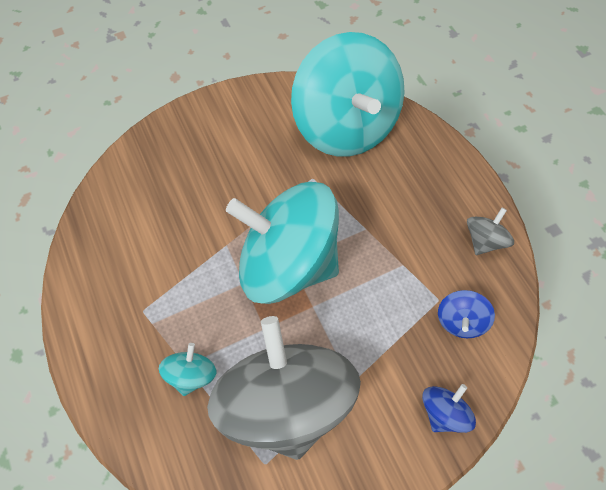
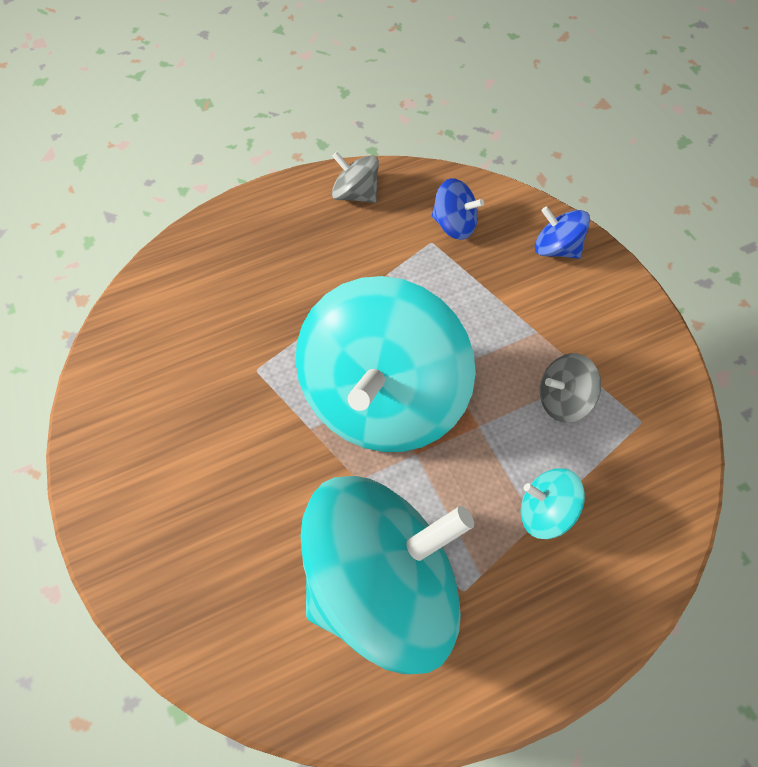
camera: 90 degrees left, 5 degrees down
grey spinning top [207,316,361,460] -> grey spinning top [540,353,601,423], size x0.40
turquoise spinning top [291,32,405,157] -> turquoise spinning top moved to [301,476,474,674]

